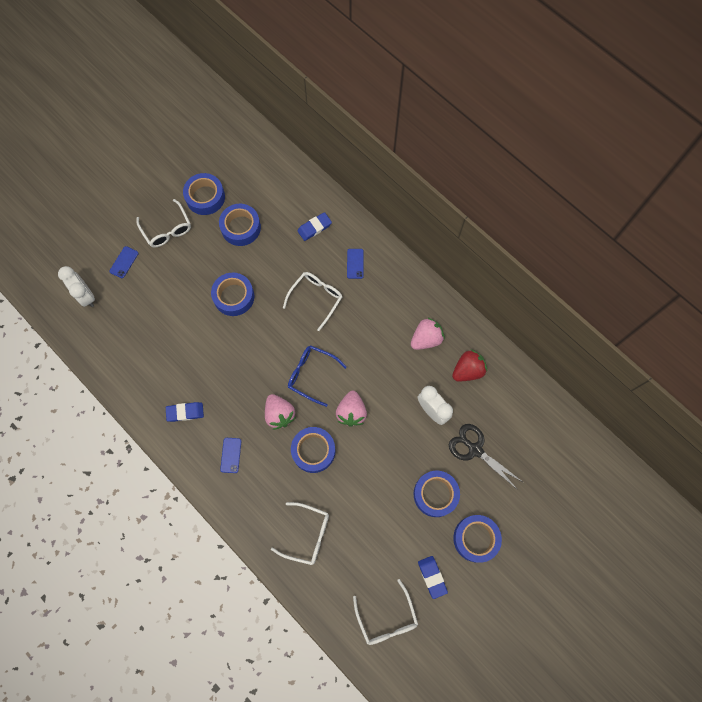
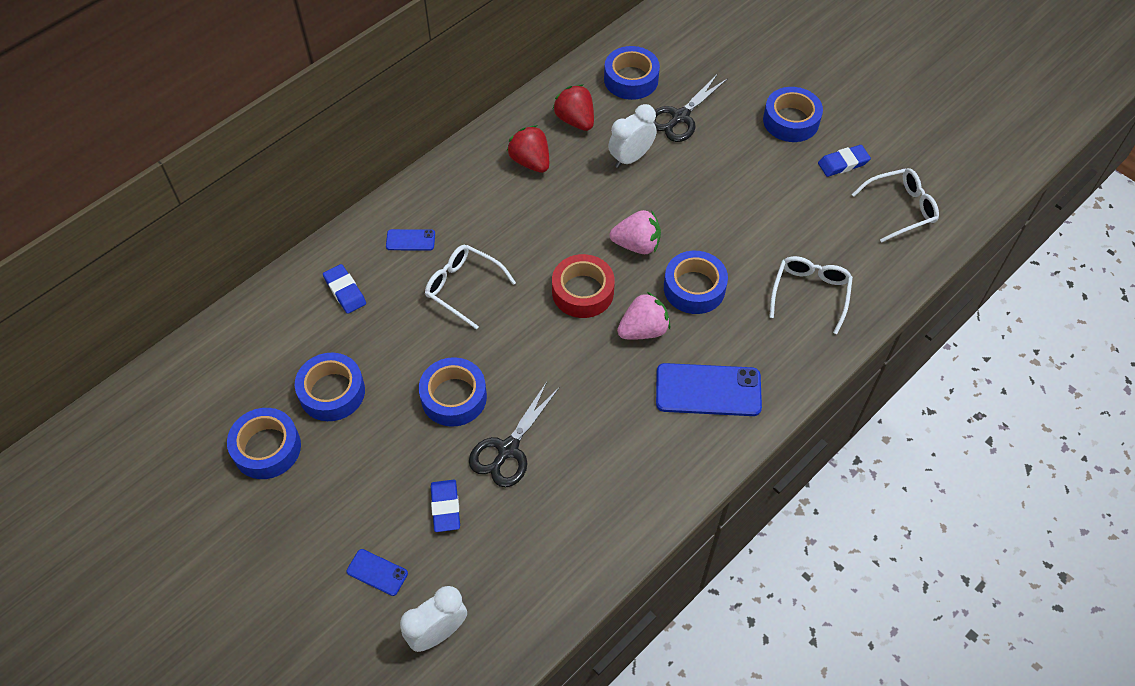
camera: 90 degrees left, 15 degrees down
white glasses [136,199,191,247] -> none
blue eraser [166,402,204,422] -> blue eraser moved to [431,480,460,532]
blue phone [220,438,241,473] -> blue phone [656,363,762,416], size x2.00
blue glasses [288,345,347,407] -> red tape [552,254,615,318]
pink strawberry [411,317,445,350] -> red strawberry [507,125,549,173]
blue tape [413,470,460,517] -> blue tape moved to [604,46,660,100]
none -> black scissors [469,382,560,487]

